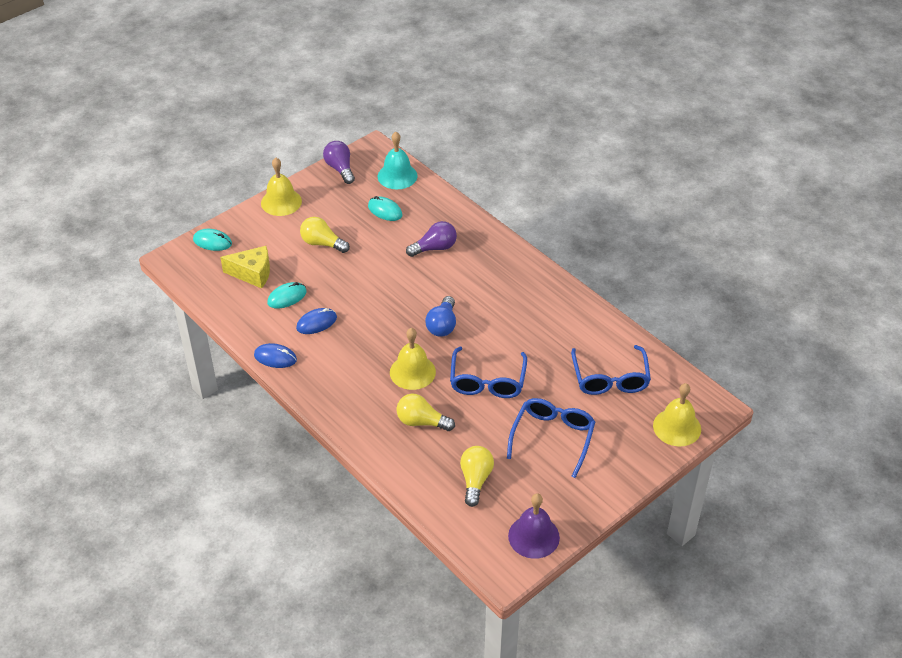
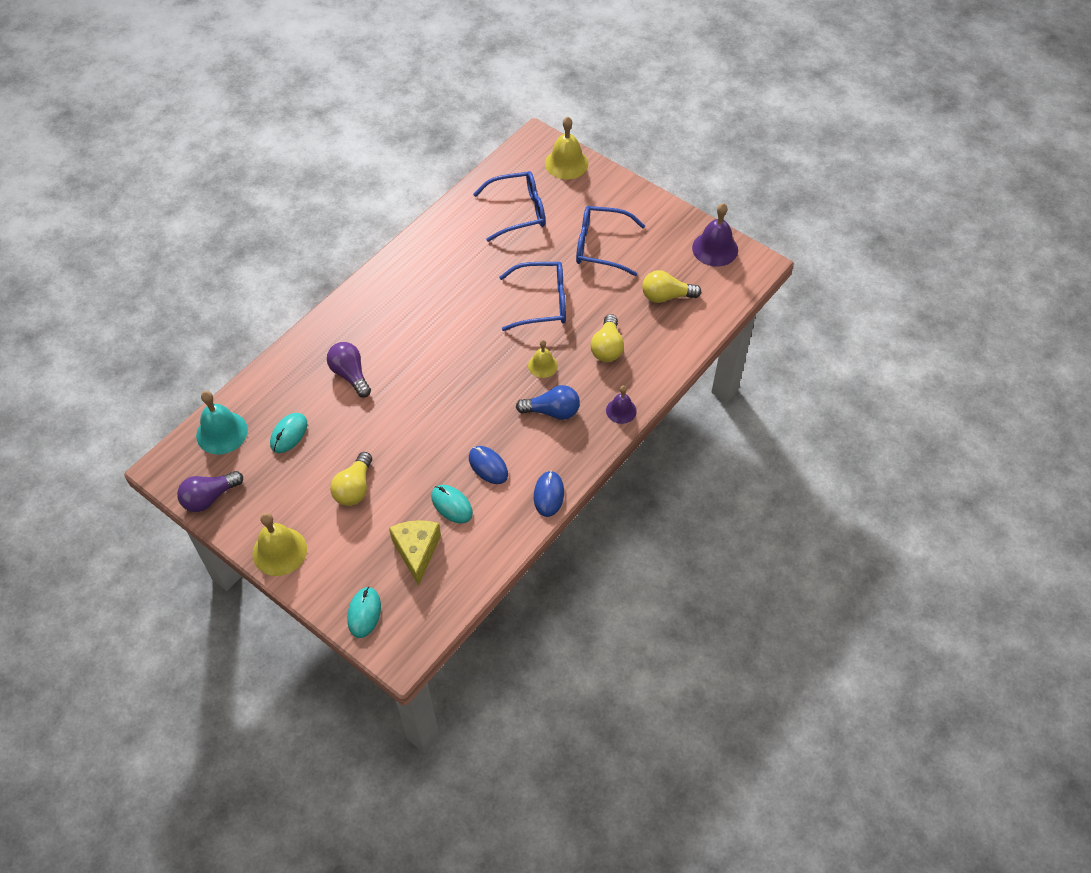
camera: 100 degrees left, 10 degrees up
yellow bell [390,328,436,390] -> yellow bell [528,340,558,378], size x0.61
blue light bulb [425,296,456,337] -> blue light bulb moved to [516,385,580,420]
none -> purple bell [606,386,637,424]

